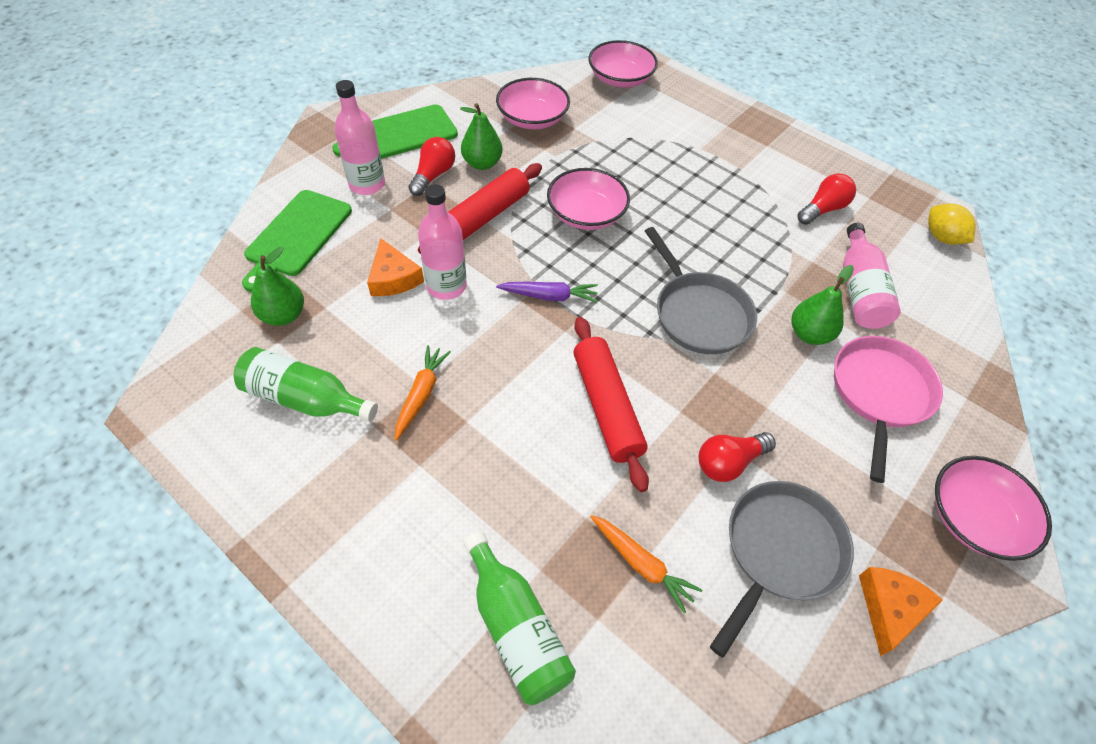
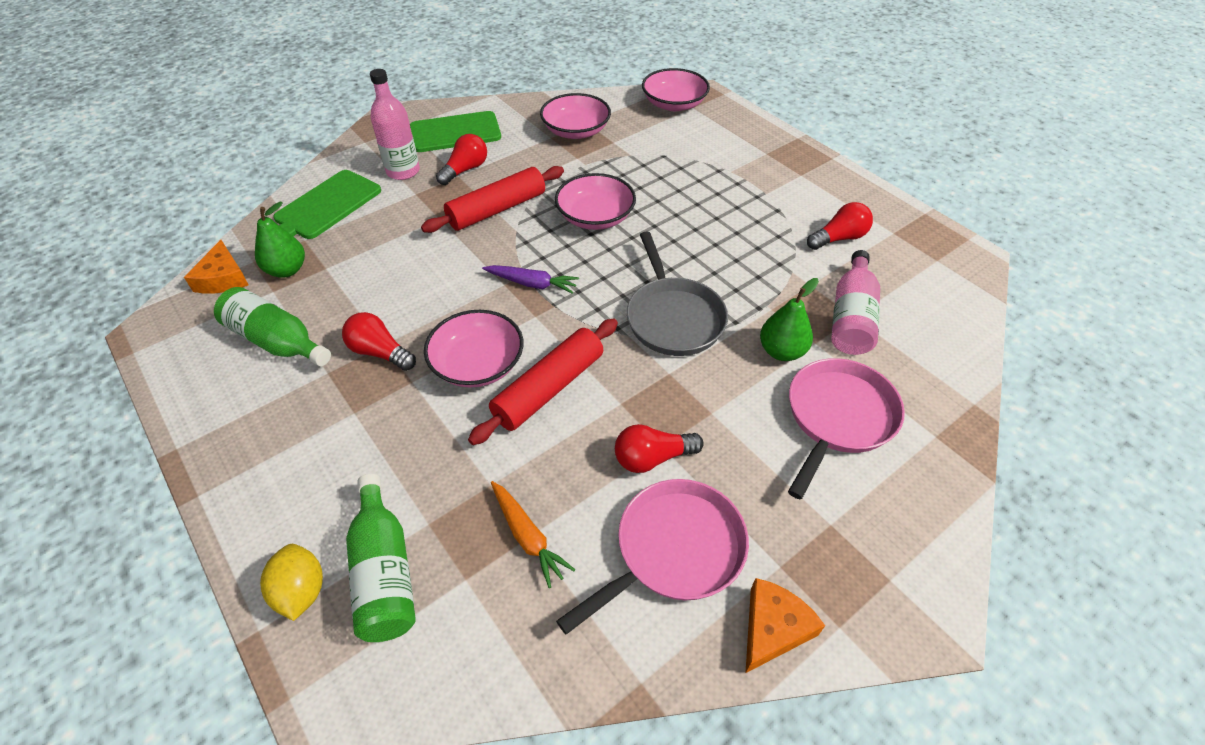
camera: 15 degrees right, 5 degrees down
orange cheese [367,239,424,296] -> orange cheese moved to [184,240,249,294]
orange carrot [395,345,451,440] -> red light bulb [342,312,416,371]
pink bottle [418,184,467,300] -> none
green pear [460,103,503,170] -> none
red rolling pin [574,317,649,492] -> red rolling pin turned 45 degrees clockwise [468,319,618,445]
grey pan [710,481,854,658] -> pink pan [556,479,749,635]
yellow lemon [928,204,976,245] -> yellow lemon moved to [260,544,323,621]
pink bowl [935,456,1052,561] -> pink bowl moved to [424,310,524,387]

